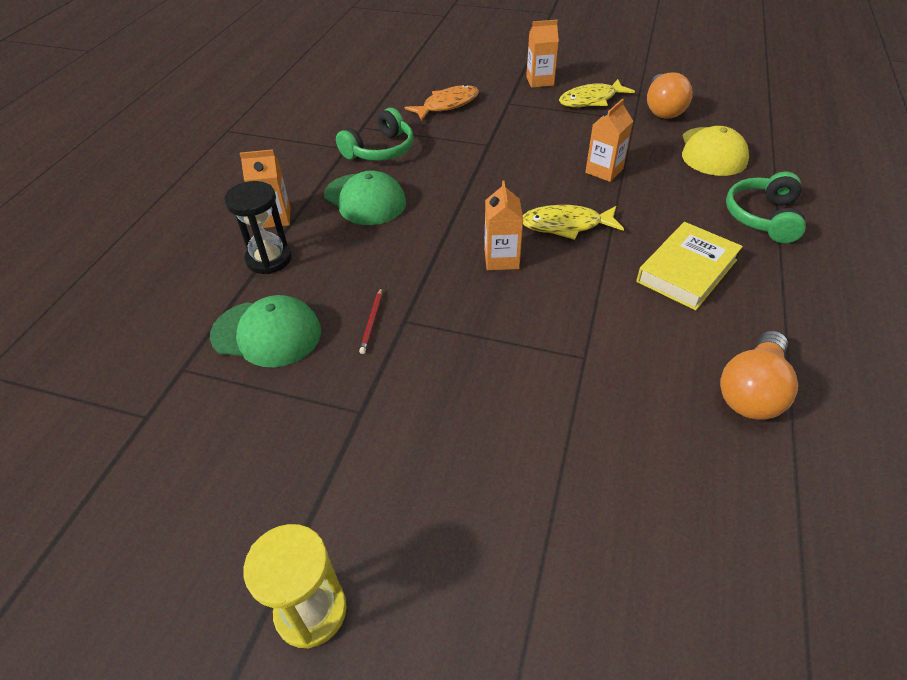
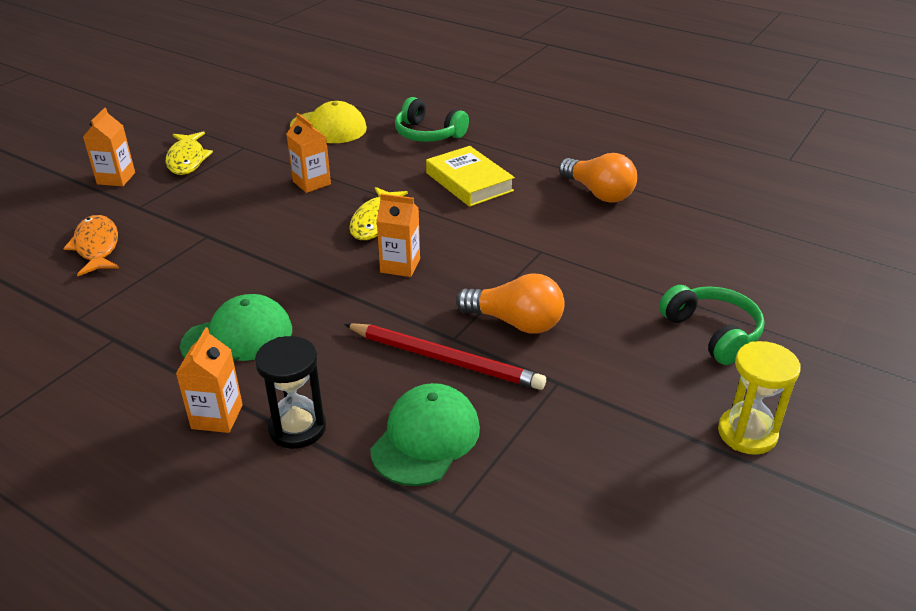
camera: 75 degrees left, 10 degrees down
green headphones [336,108,414,161] -> green headphones moved to [659,285,765,365]
red pencil [359,288,382,354] -> red pencil [344,323,546,390], size x2.33
orange light bulb [647,72,693,119] -> orange light bulb moved to [456,273,565,334]

